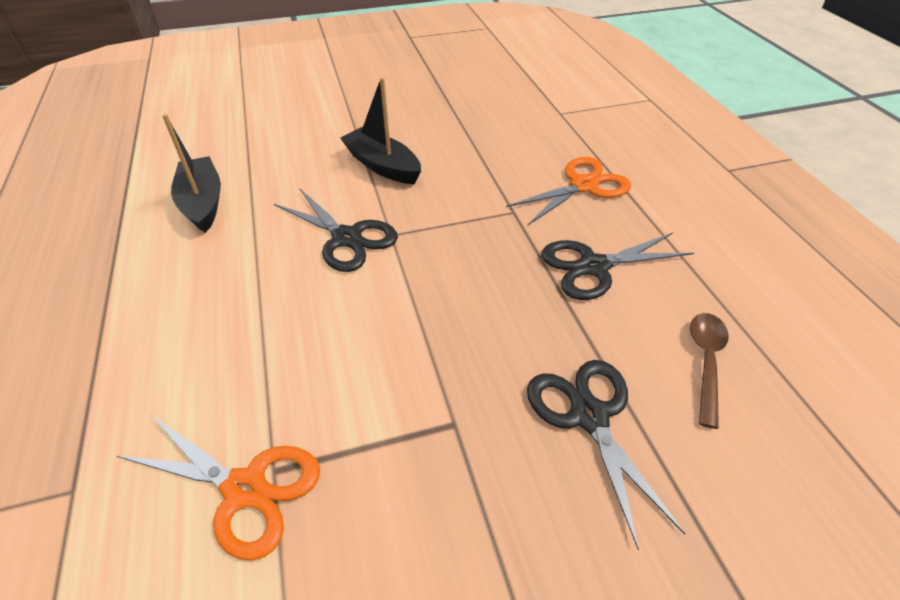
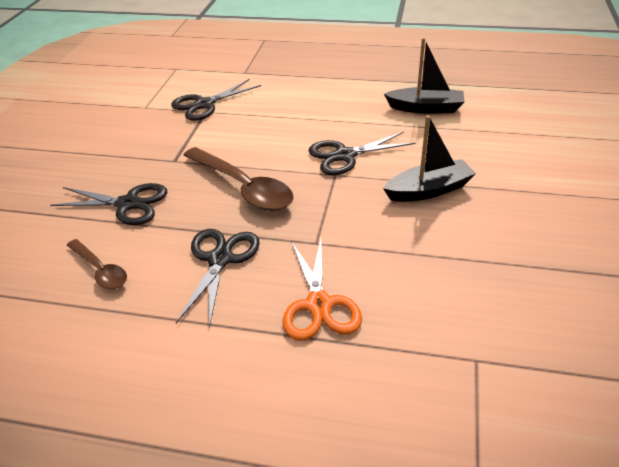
camera: 120 degrees right, 5 degrees down
orange scissors [117,416,320,561] -> black scissors [171,79,261,121]
none -> brown spoon [183,147,294,211]

